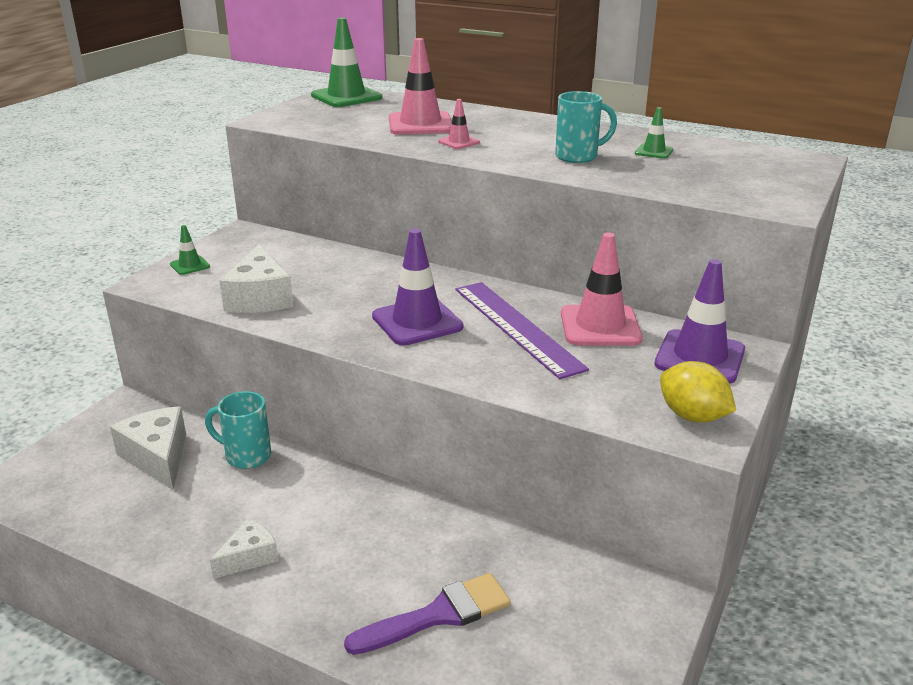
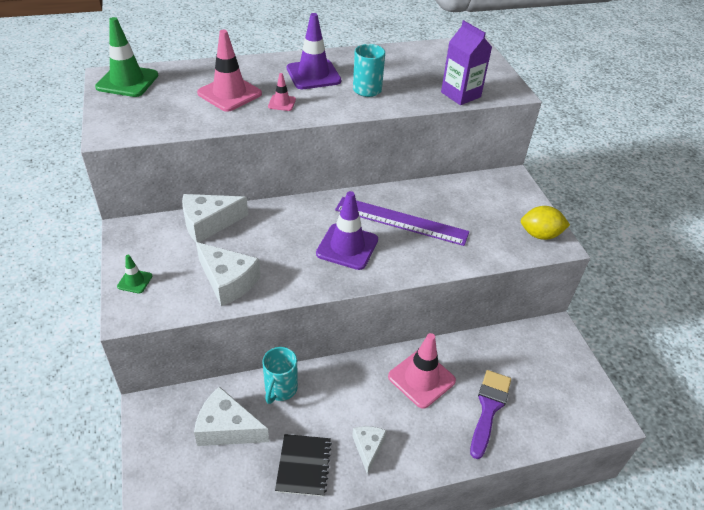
camera: 45 degrees left, 15 degrees up
turquoise mug [205,391,271,469] -> turquoise mug turned 45 degrees counterclockwise [262,347,298,404]
pink traffic cone [561,233,643,345] -> pink traffic cone moved to [388,333,456,409]
green traffic cone [635,107,673,159] -> none
purple traffic cone [655,259,745,384] -> purple traffic cone moved to [287,13,341,89]
none -> white cheese [182,194,248,243]
none -> black notebook [275,434,332,497]
none -> purple carton [441,20,492,105]

